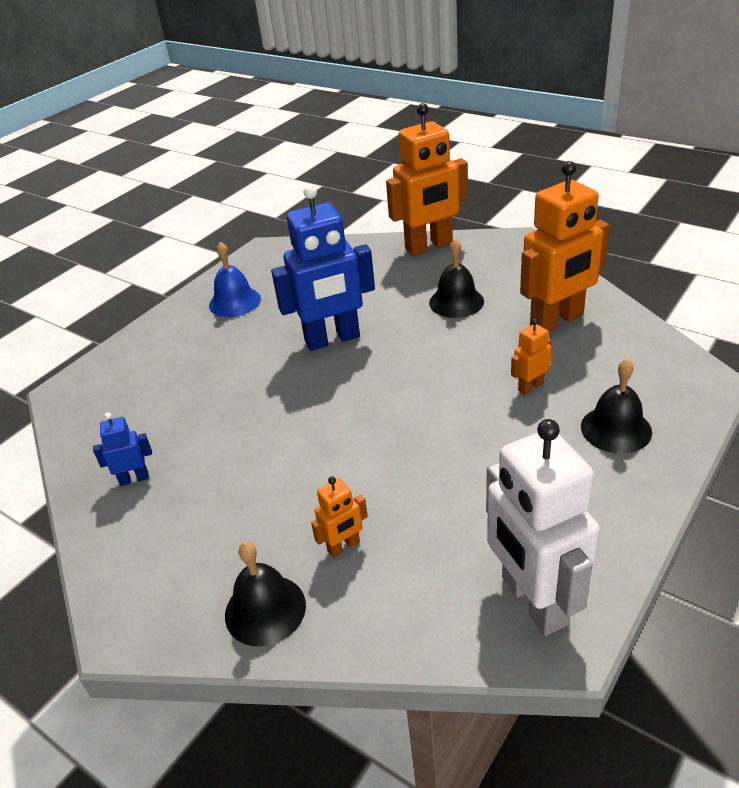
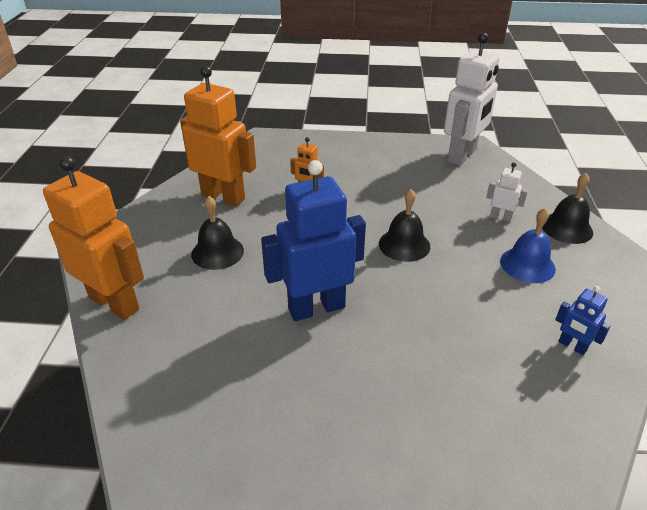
camera: 125 degrees left, 0 degrees up
blue bell [209,242,261,317] -> blue bell moved to [500,208,556,283]
blue robot [271,185,375,351] -> blue robot turned 60 degrees counterclockwise [261,160,366,321]
orange robot [311,476,368,558] -> white robot [486,163,528,222]
black bell [581,359,652,454] -> black bell moved to [379,189,430,262]

